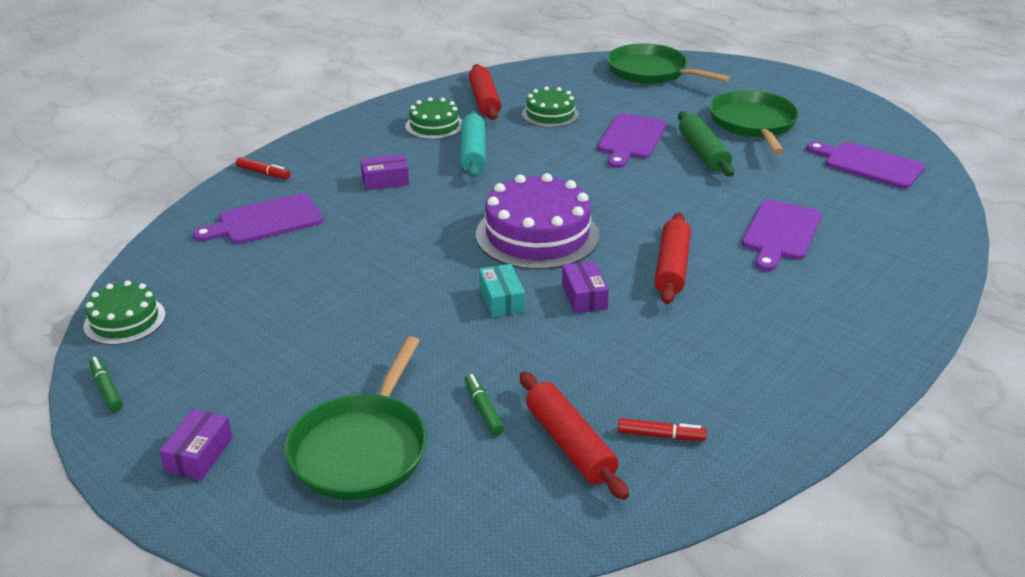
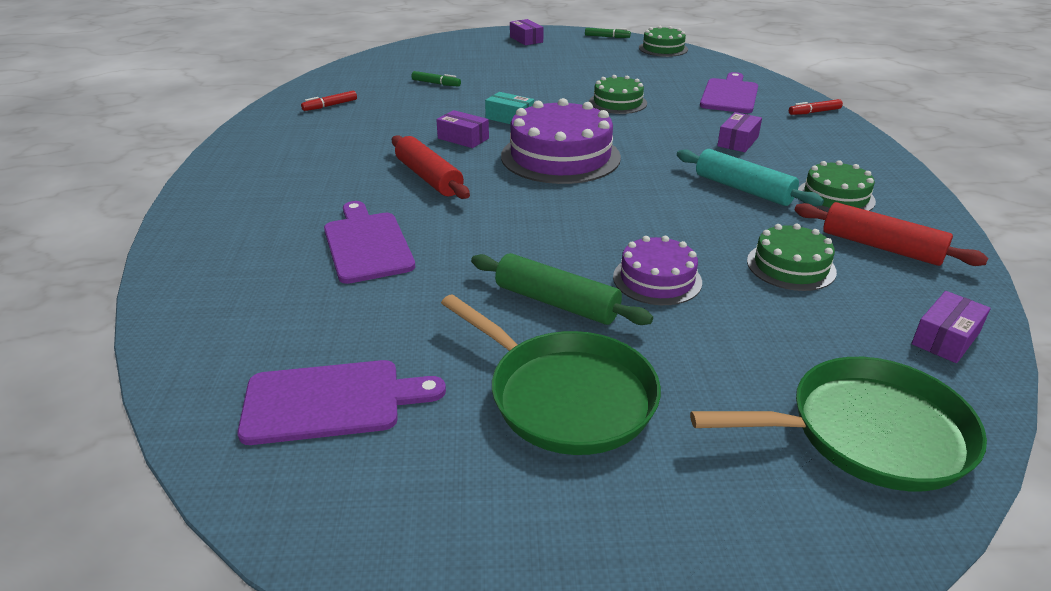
camera: 135 degrees right, 0 degrees up
green pan [285,336,427,500] -> none
red rolling pin [520,371,629,500] -> none
purple cutting board [598,113,666,168] -> purple cake [613,236,702,305]
none -> green cake [589,75,647,114]
none -> purple box [911,291,991,363]

